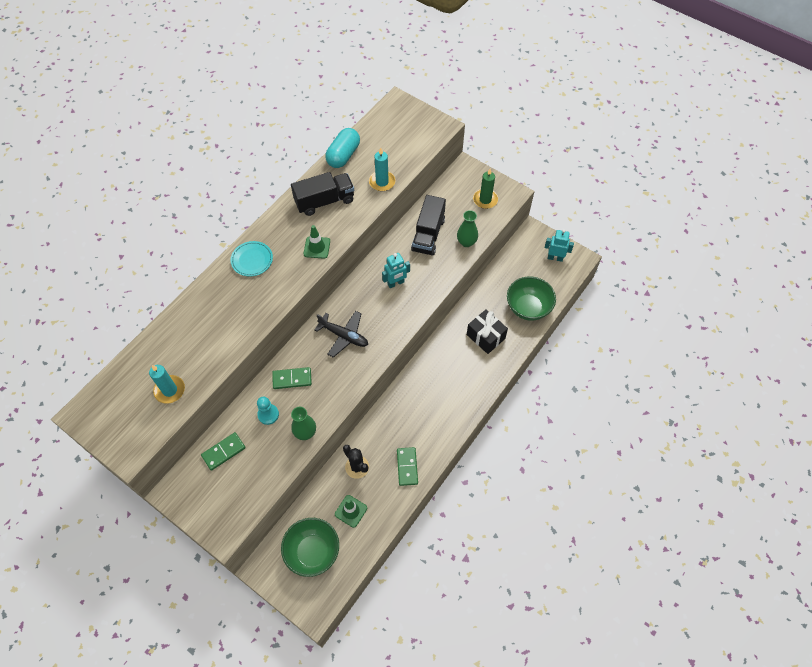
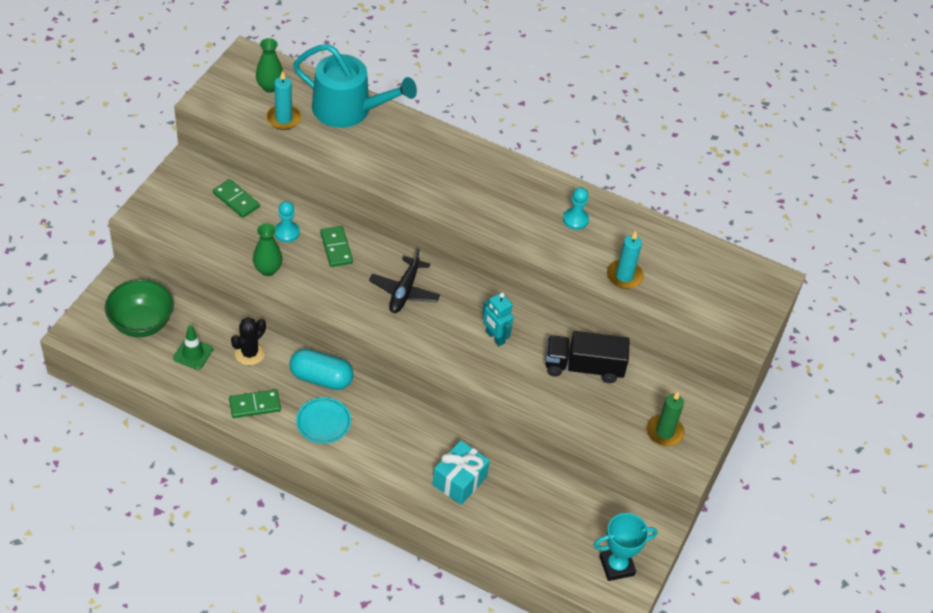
camera: 75 degrees right, 10 degrees down
turquoise plate [231,241,273,277] -> turquoise plate moved to [296,397,351,444]
black truck [291,172,354,216] -> turquoise pawn [563,187,589,230]
green traffic cone [303,225,330,259] -> none
turquoise capsule [325,128,360,168] -> turquoise capsule moved to [290,349,353,390]
green vase [457,210,478,247] -> green vase moved to [256,38,283,93]
black gift [467,309,508,354] -> turquoise gift [432,440,490,505]
green bowl [507,276,556,321] -> none
turquoise robot [545,229,574,262] -> turquoise trophy [594,513,657,581]
none -> turquoise watering can [293,44,417,128]

